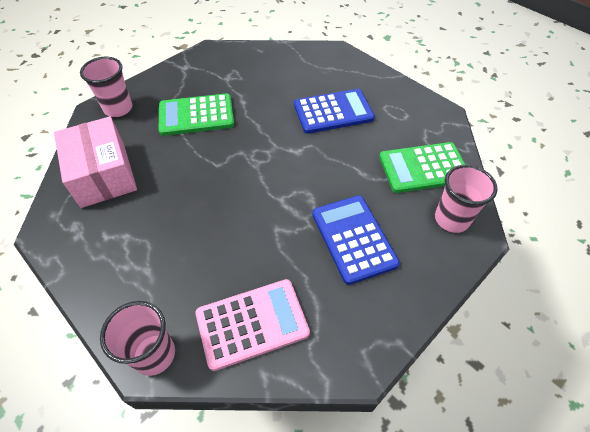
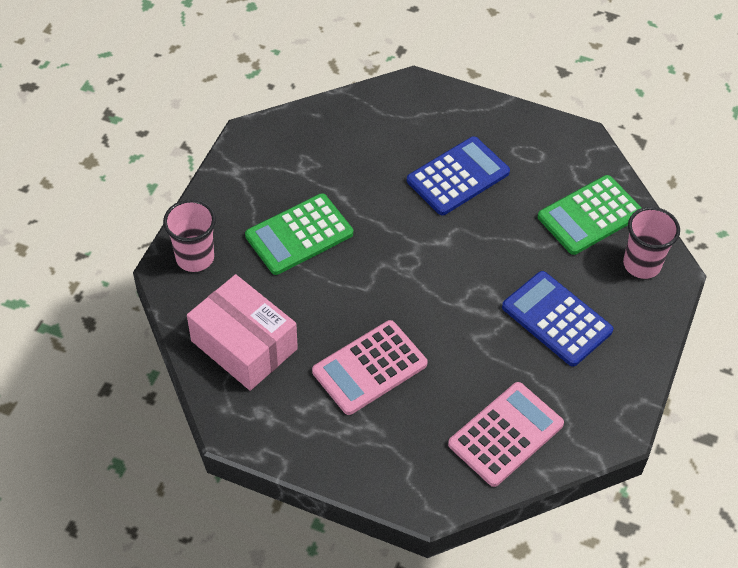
camera: 25 degrees left, 0 degrees up
pink cup [100,301,175,376] -> none
none -> pink calculator [312,320,428,415]

